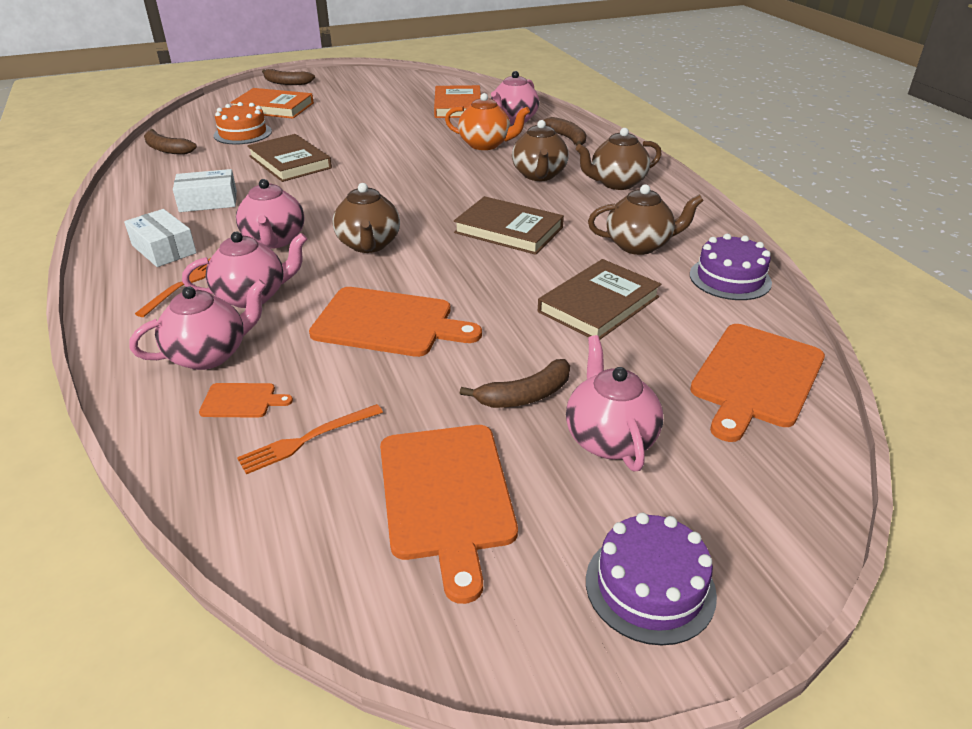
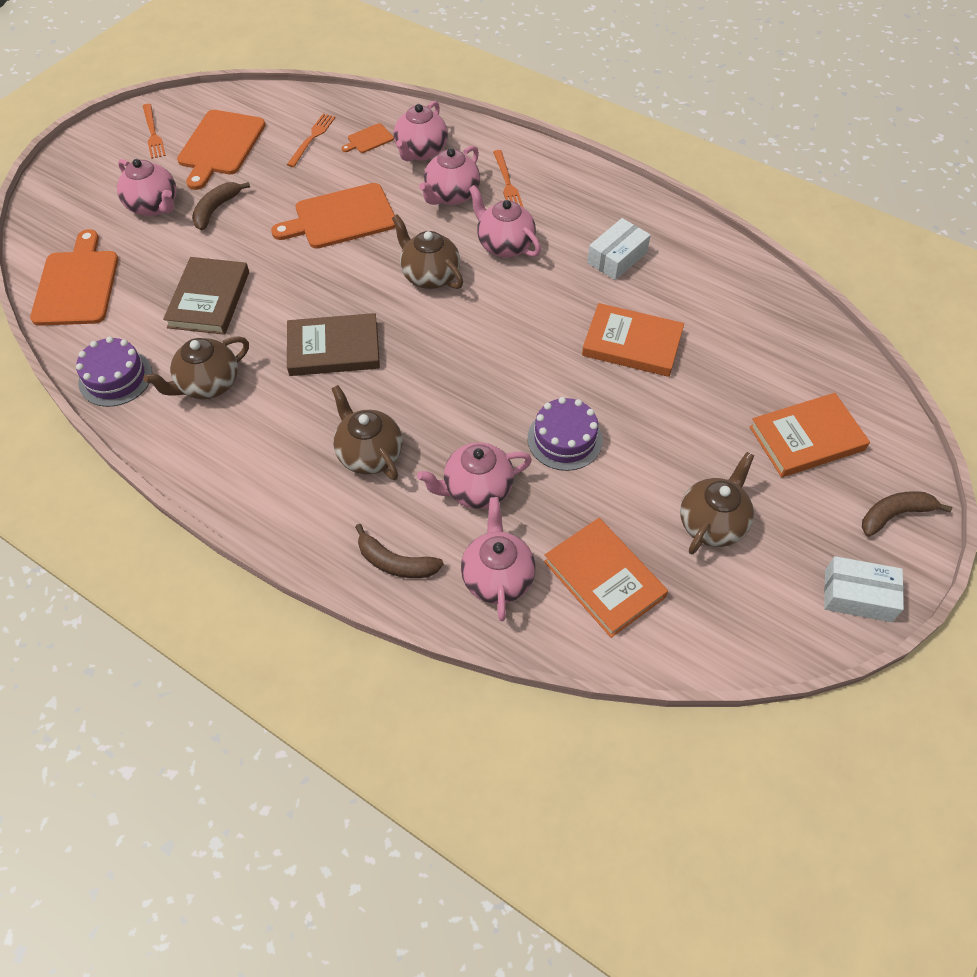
camera: 145 degrees right, 20 degrees up
white box [124,209,197,267] -> white box moved to [824,556,904,622]
brown banana [144,129,197,155] -> none
orange cake [214,102,272,144] -> none
brown book [247,134,332,182] -> orange book [582,303,684,377]
orange cutting board [380,425,518,604] -> orange cutting board turned 120 degrees counterclockwise [177,110,265,190]
orange teapot [445,93,530,150] -> pink teapot [417,442,532,509]
brown teapot [576,128,662,190] -> brown teapot moved to [680,452,754,554]
purple cake [586,513,717,646] -> purple cake moved to [527,397,603,471]
none -> orange fork [143,104,166,159]

